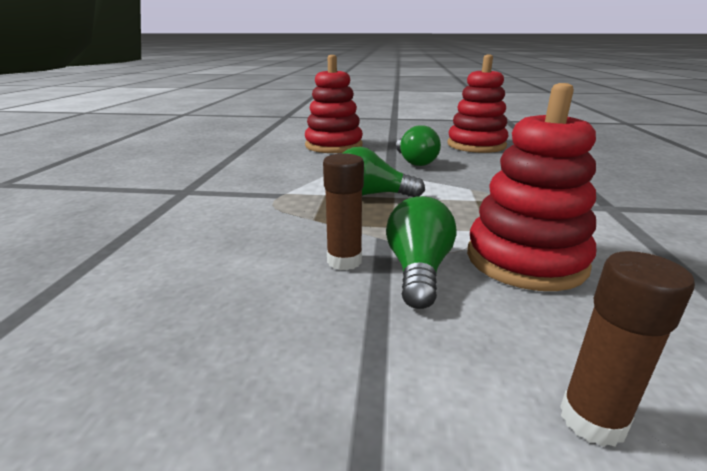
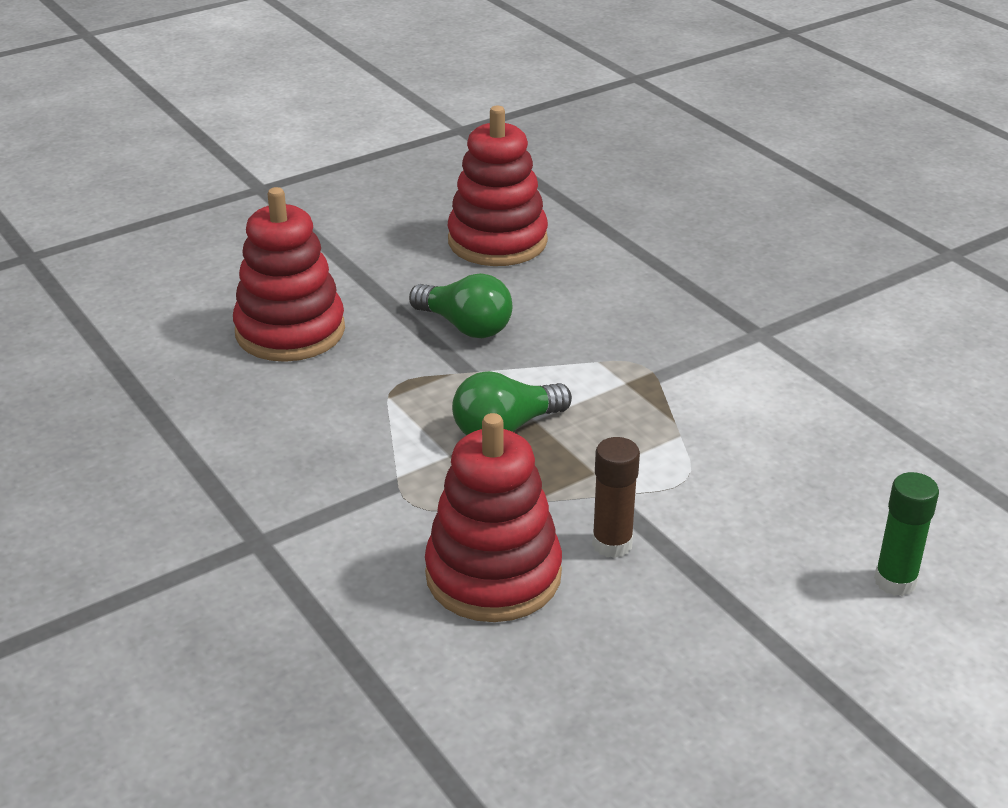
camera: 40 degrees left, 10 degrees up
green light bulb [386,196,457,309] -> none
red stacking toy [467,83,596,291] -> red stacking toy moved to [425,413,562,622]
brown glue stick [560,251,695,447] -> green glue stick [874,472,939,596]

